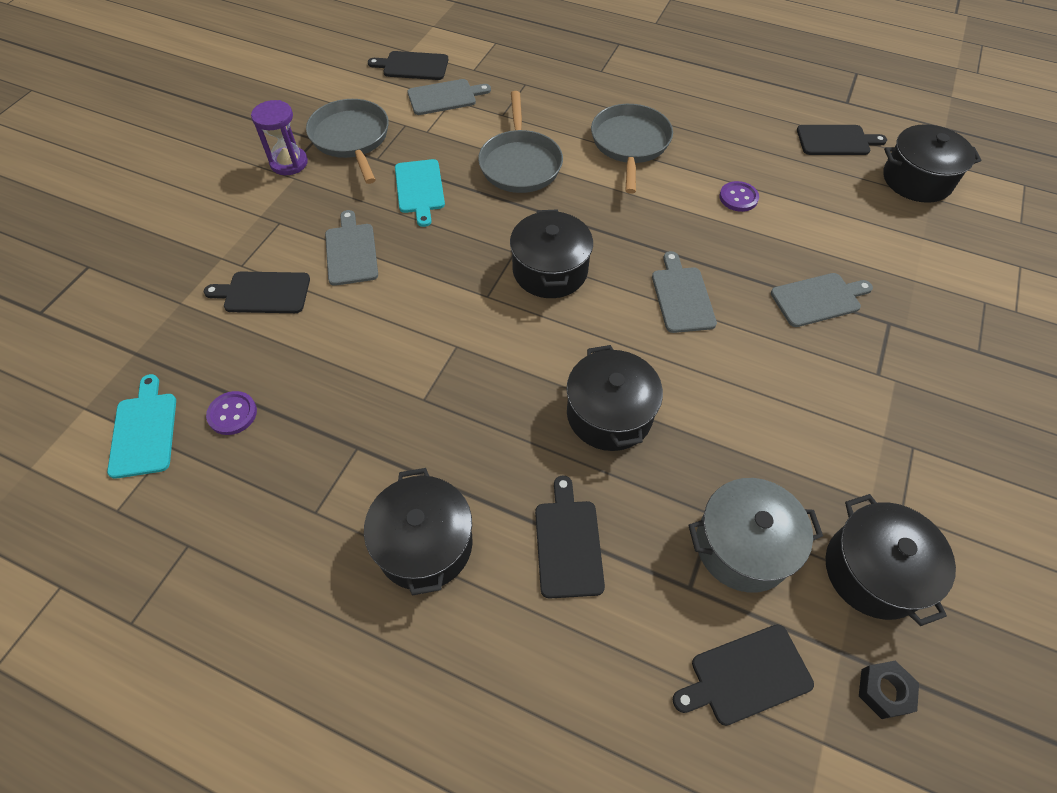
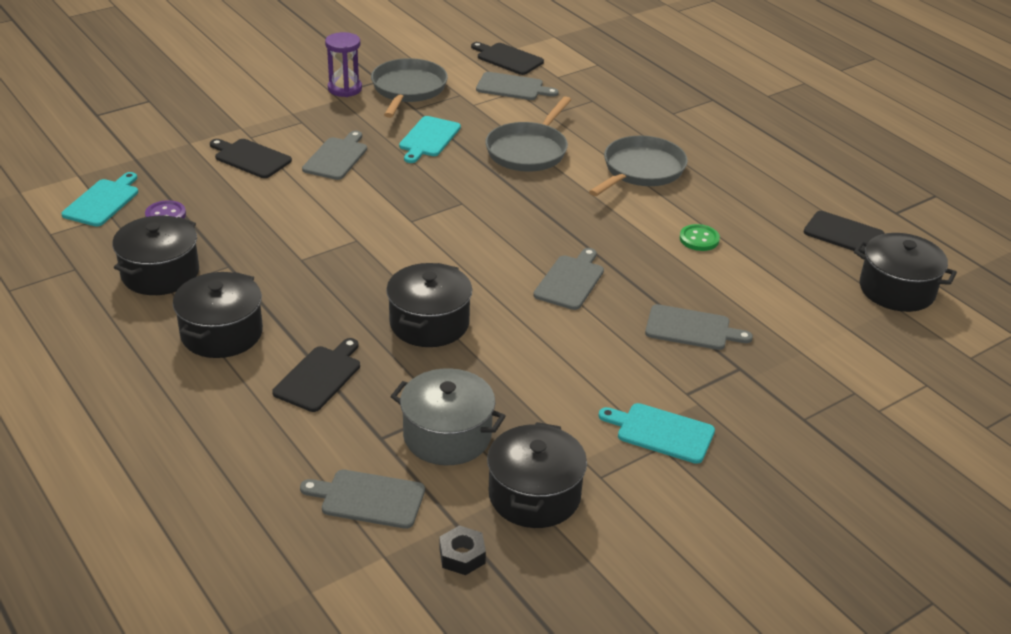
camera: 30 degrees right, 20 degrees down
black pot [510,209,593,298] -> black pot moved to [112,216,199,295]
black cutting board [673,624,814,726] -> grey cutting board [300,470,425,529]
purple button [719,181,759,212] -> green button [680,224,720,251]
none -> turquoise cutting board [598,403,715,464]

